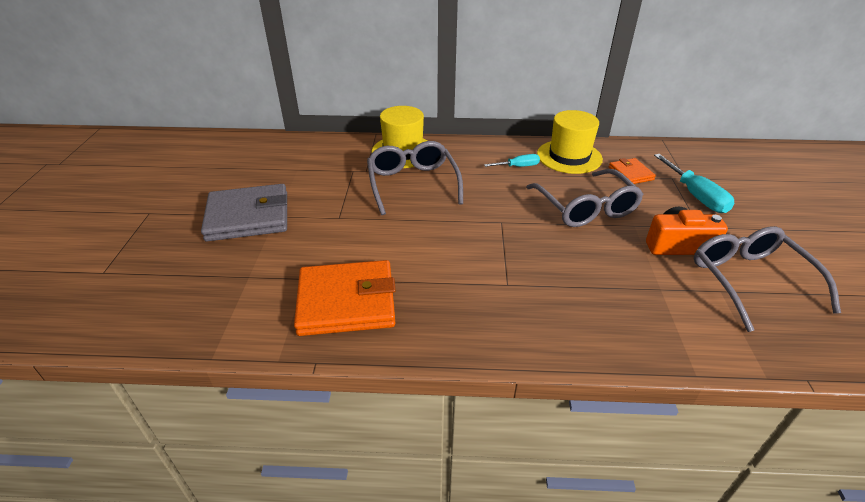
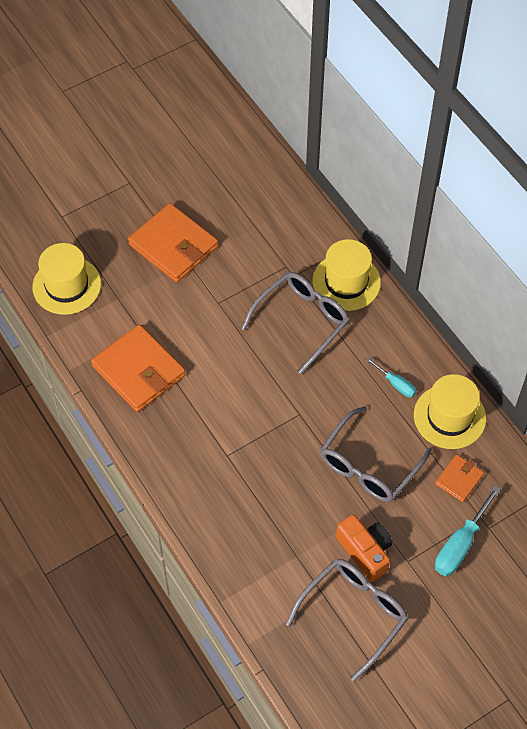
camera: 55 degrees right, 20 degrees up
grey wallet [201,184,287,241] -> orange wallet [128,203,218,282]
none -> yellow hat [32,243,101,315]

